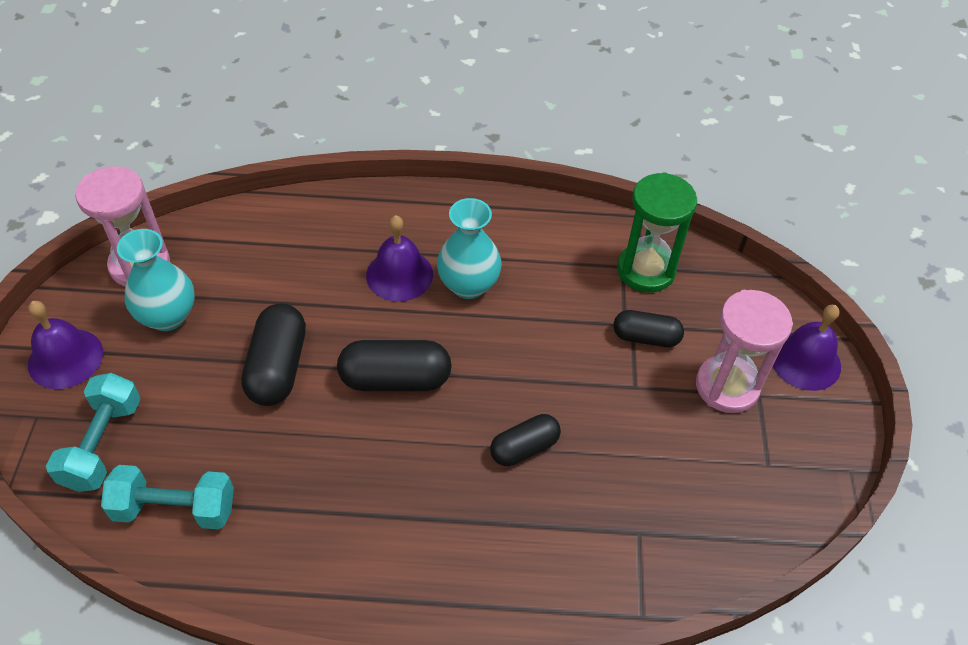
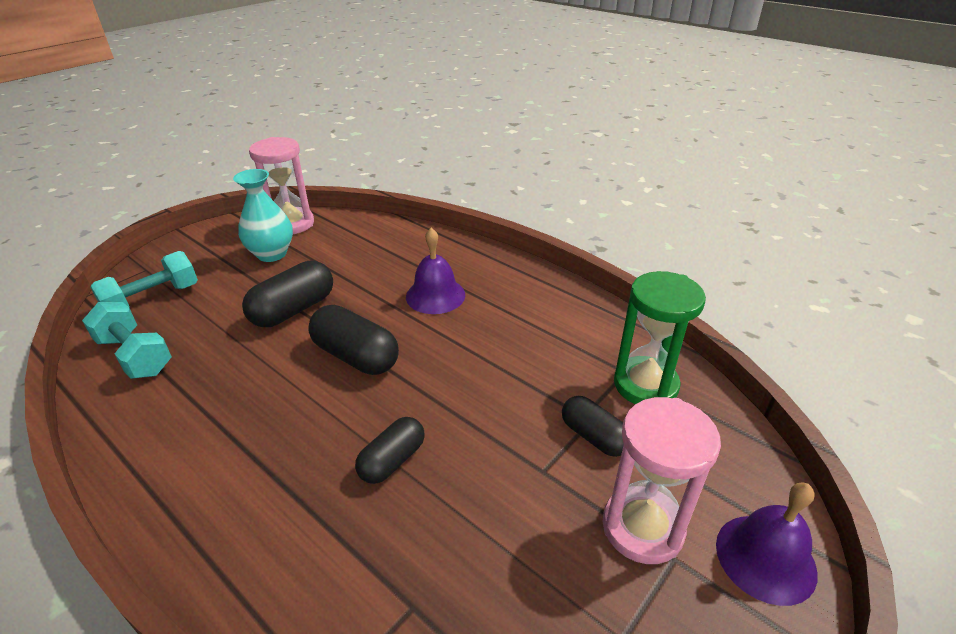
camera: 40 degrees right, 15 degrees down
purple bell [28,301,103,389] -> none
turquoise vase [437,198,502,299] -> none
black capsule [490,414,561,466] -> black capsule turned 60 degrees counterclockwise [355,417,425,484]

